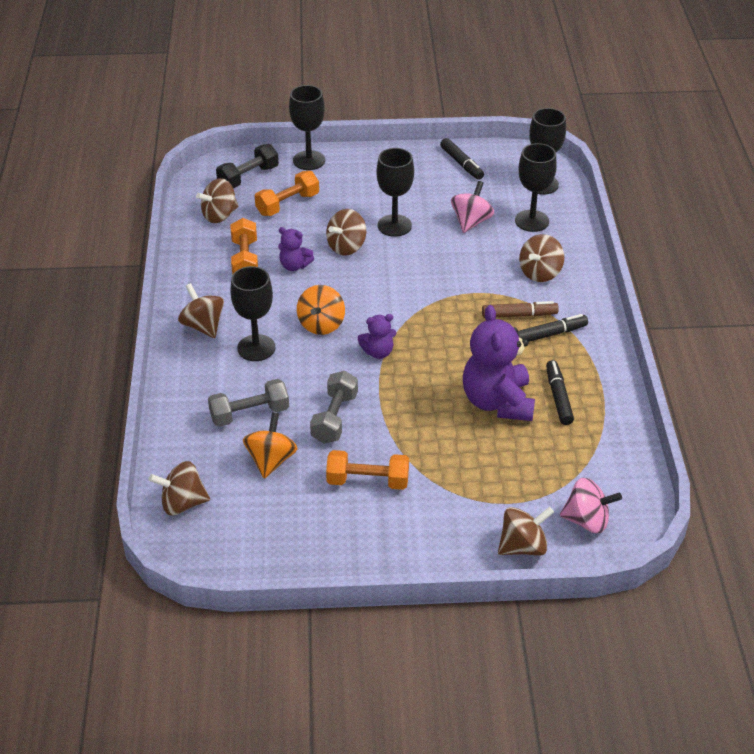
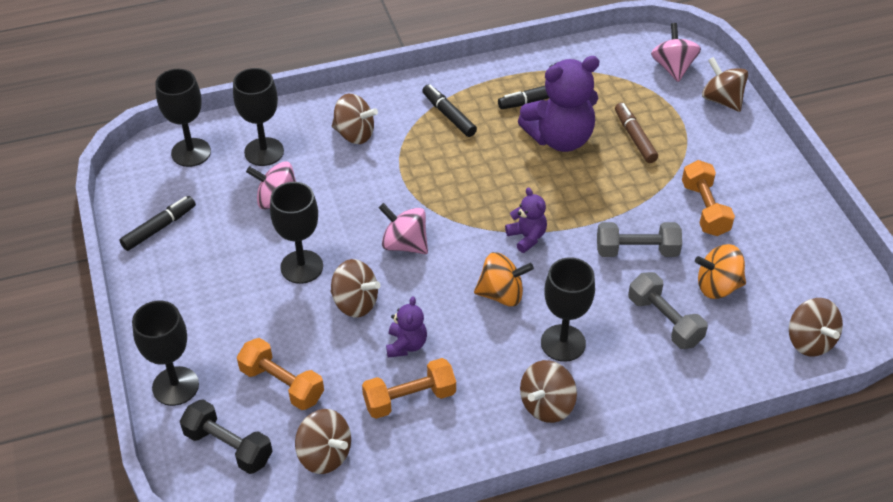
camera: 105 degrees left, 5 degrees up
brown marker [482,301,559,318] -> brown marker moved to [615,103,658,163]
none -> pink spinning top [379,203,428,254]

